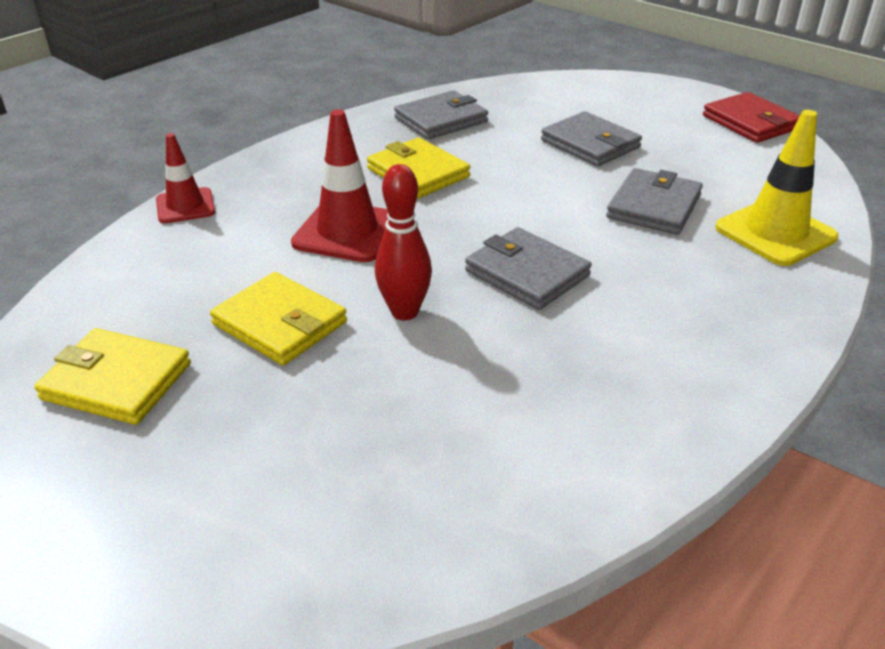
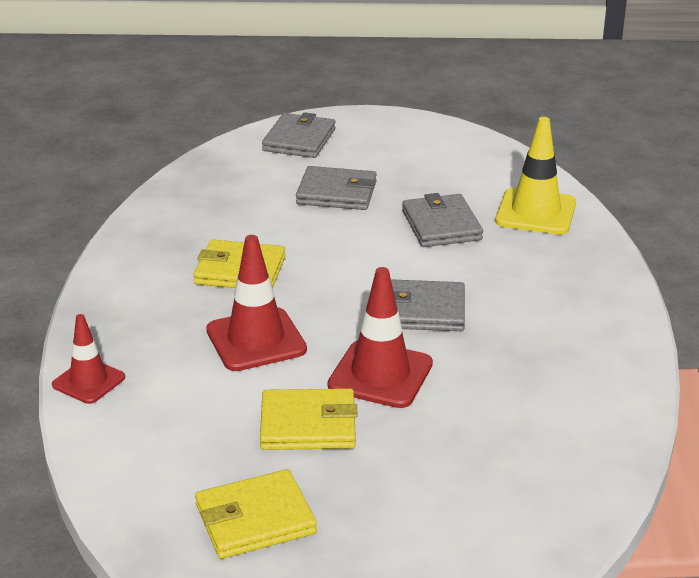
camera: 40 degrees left, 5 degrees down
red bowling pin [375,164,432,320] -> red traffic cone [328,267,433,408]
grey wallet [394,90,488,140] -> grey wallet moved to [262,112,335,158]
red wallet [703,92,800,143] -> none

